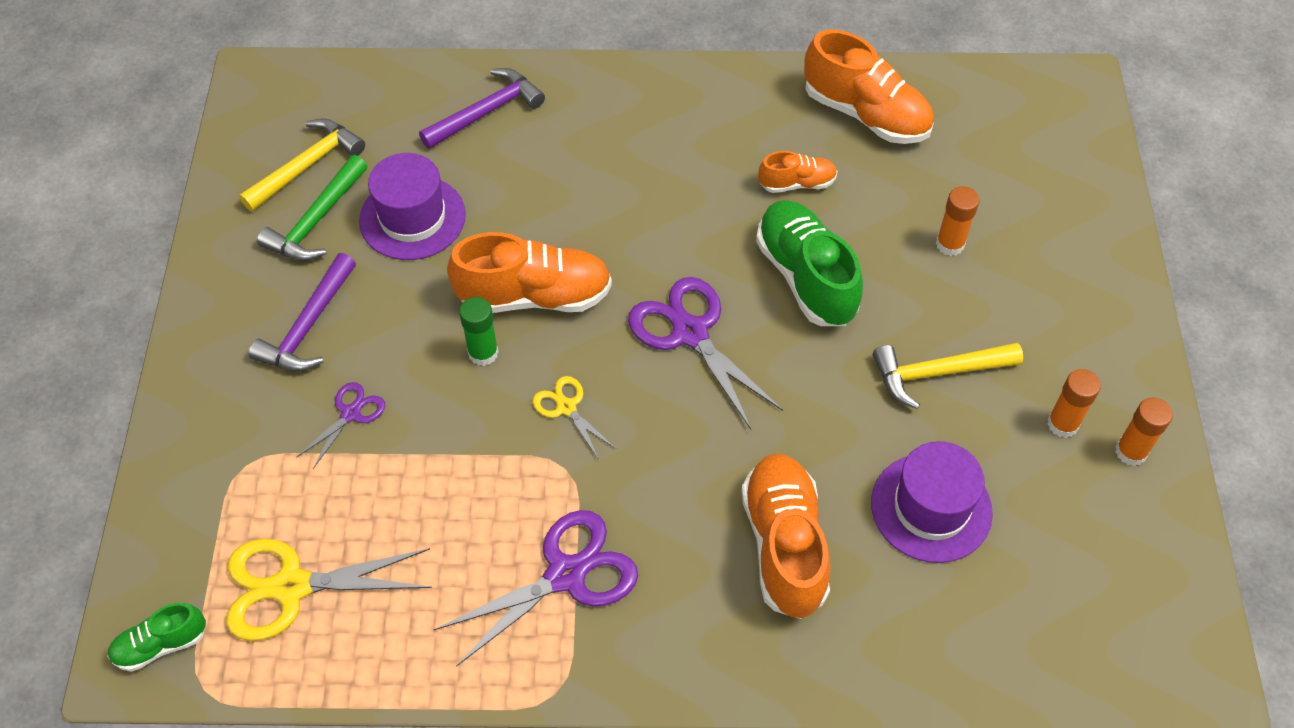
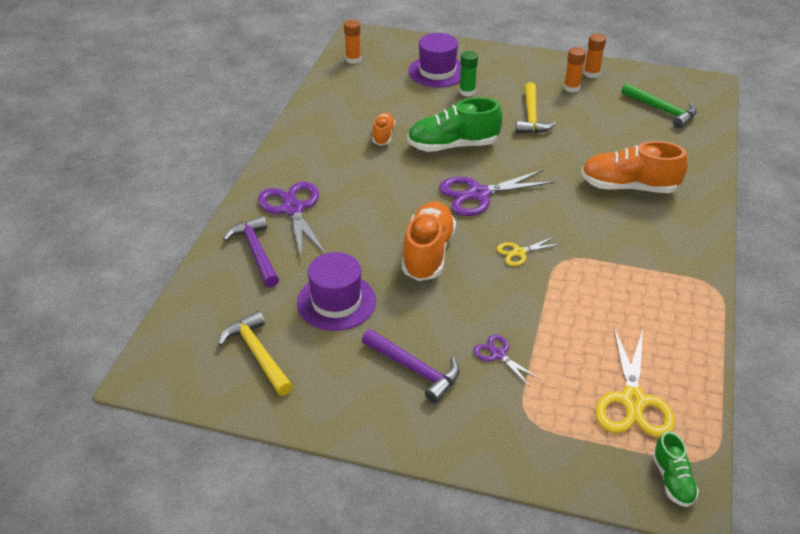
camera: 75 degrees left, 15 degrees down
green hammer [257,155,367,261] -> green hammer moved to [621,83,697,128]
purple scissors [433,510,638,667] -> purple scissors moved to [258,182,326,258]
green glue stick [459,297,498,366] -> green glue stick moved to [459,51,478,97]
orange shoe [804,30,934,144] -> none
purple hat [871,441,993,563] -> purple hat moved to [408,33,461,87]
orange glue stick [936,186,980,256] -> orange glue stick moved to [344,20,361,64]

